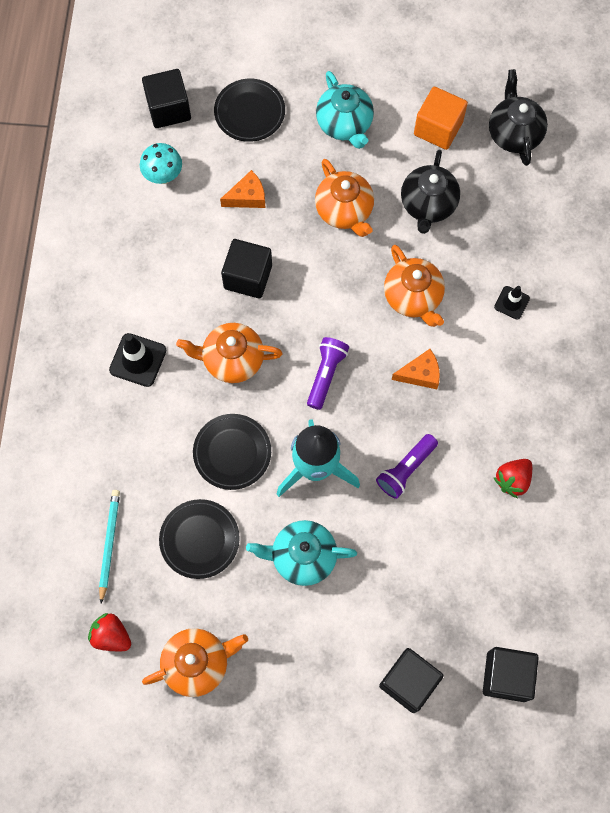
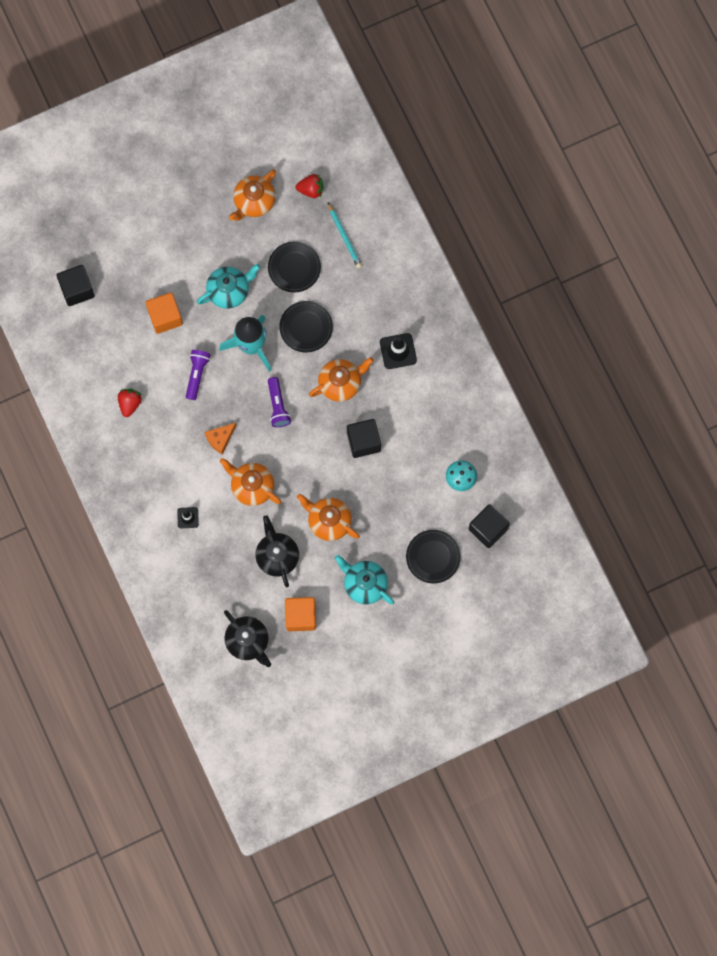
camera: 150 degrees right, 5 degrees up
orange cheese [220,170,265,208] -> none
black cube [379,648,444,713] -> none
none -> orange cube [146,292,183,334]

